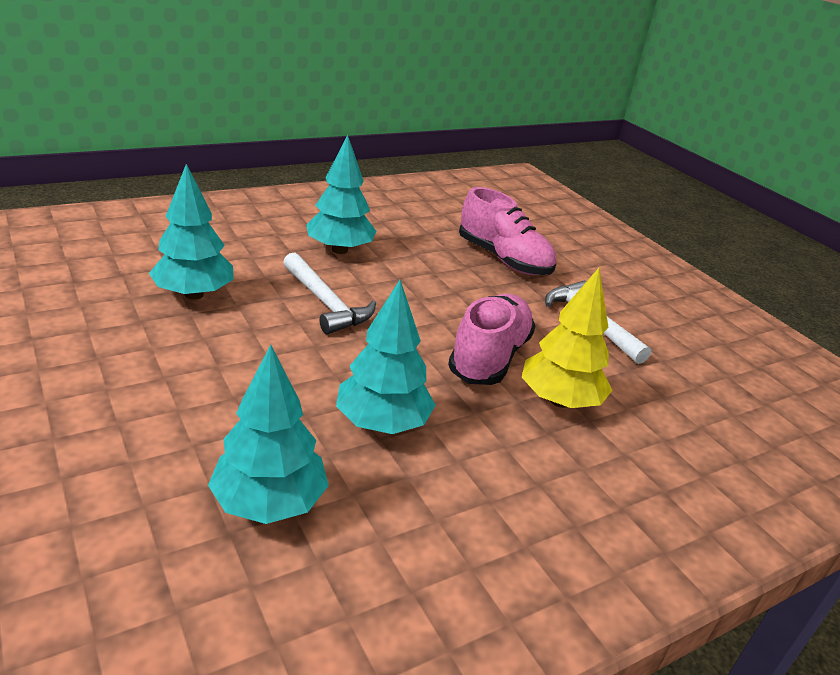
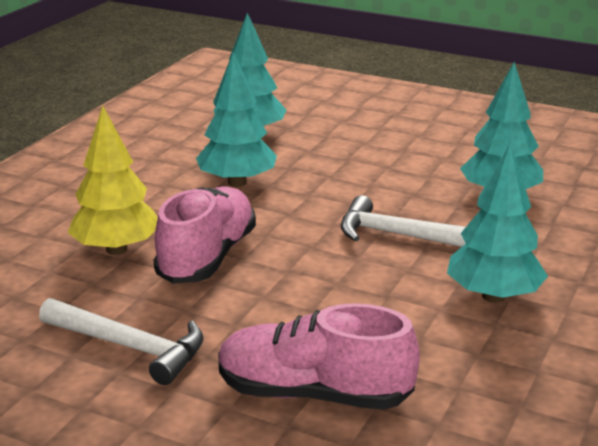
camera: 150 degrees right, 5 degrees down
pink shoe [448,294,535,385] -> pink shoe turned 150 degrees counterclockwise [153,186,256,284]

